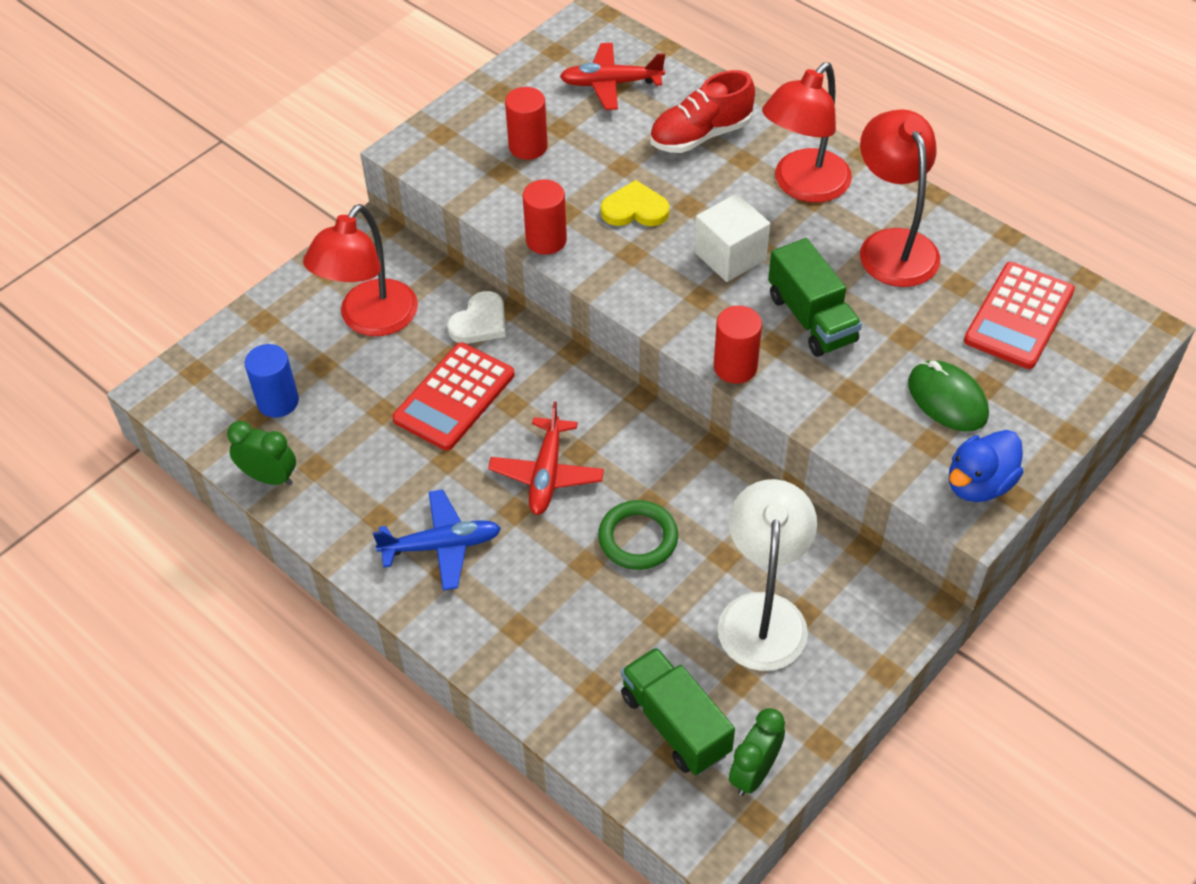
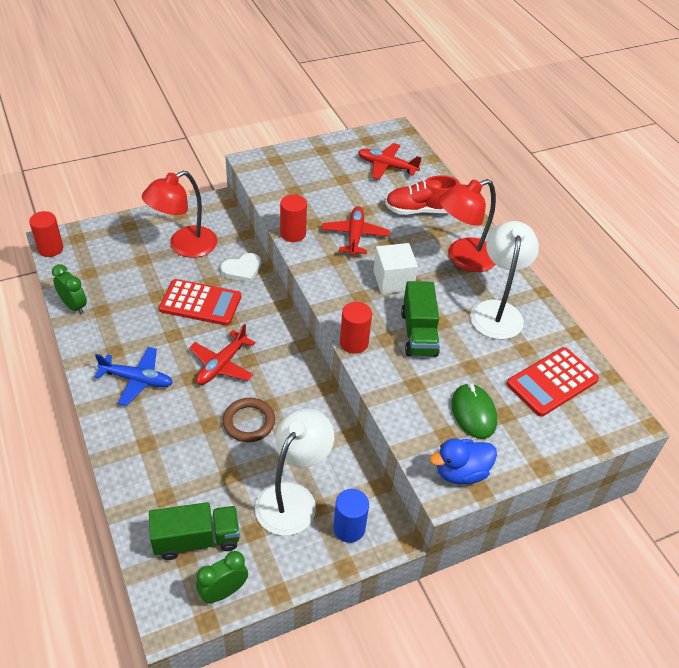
camera: 20 degrees right, 5 degrees down
blue cylinder [245,344,299,418] -> blue cylinder moved to [333,489,369,543]
red calculator [392,342,515,451] -> red calculator turned 135 degrees counterclockwise [159,279,241,326]
red cylinder [505,87,548,160] -> red cylinder moved to [29,211,63,257]
green ring [598,500,678,570] -> brown ring [223,398,275,442]
yellow heart [601,180,670,226] -> red plane [322,206,390,256]
green truck [621,647,735,775] -> green truck turned 90 degrees clockwise [149,502,240,560]
red lamp [860,109,940,287] -> white lamp [470,221,539,340]

